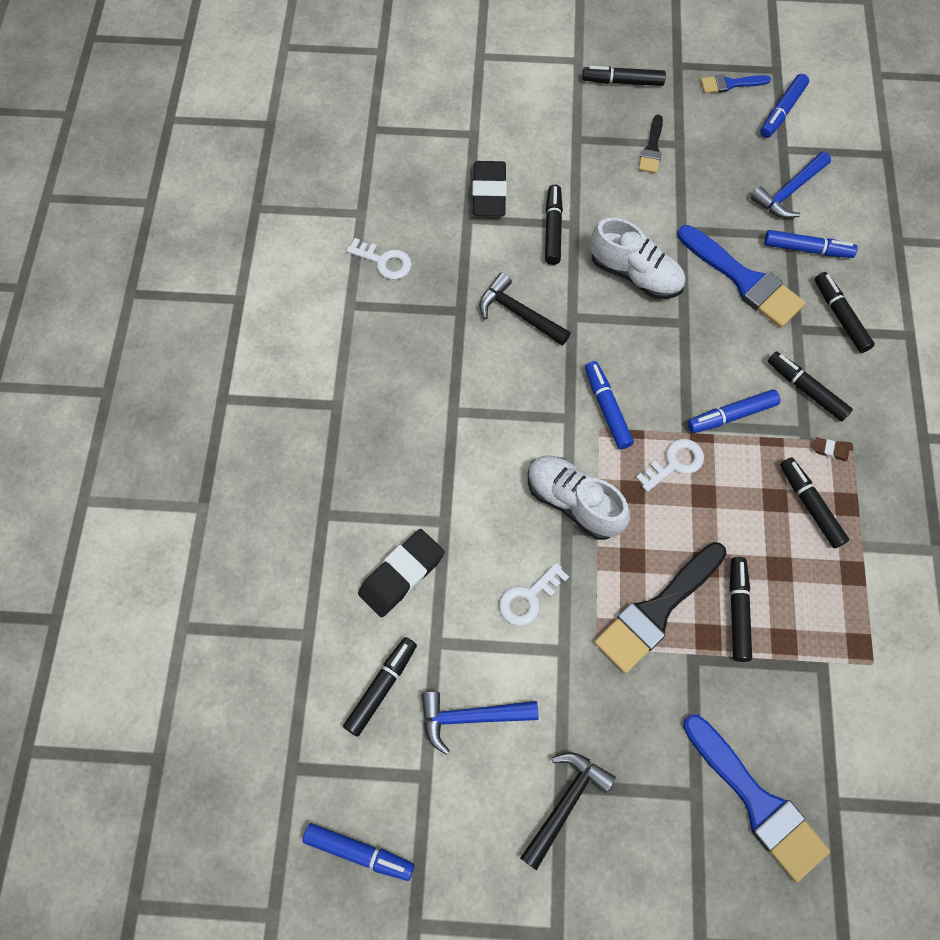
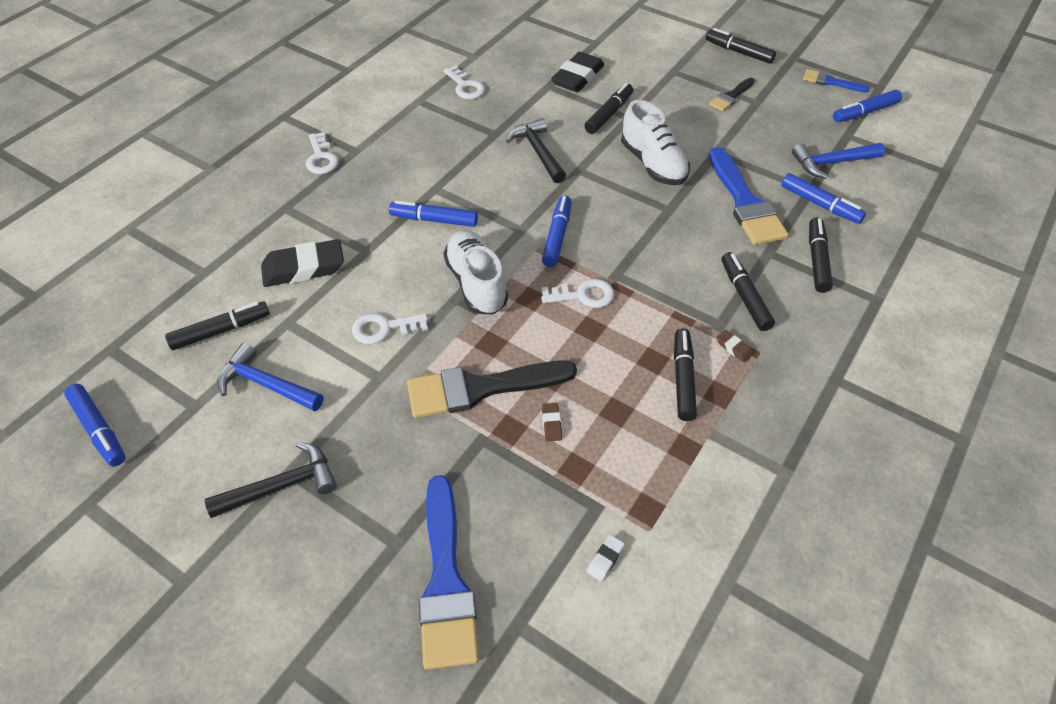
camera: 30 degrees right, 15 degrees down
blue marker [688,389,780,433] -> blue marker moved to [389,200,478,227]
black marker [730,557,752,662] -> brown eraser [542,403,562,442]
none -> white key [306,132,339,174]
none -> white eraser [587,535,625,582]

